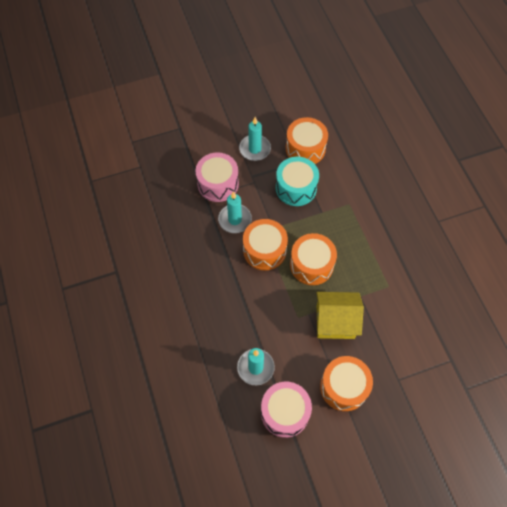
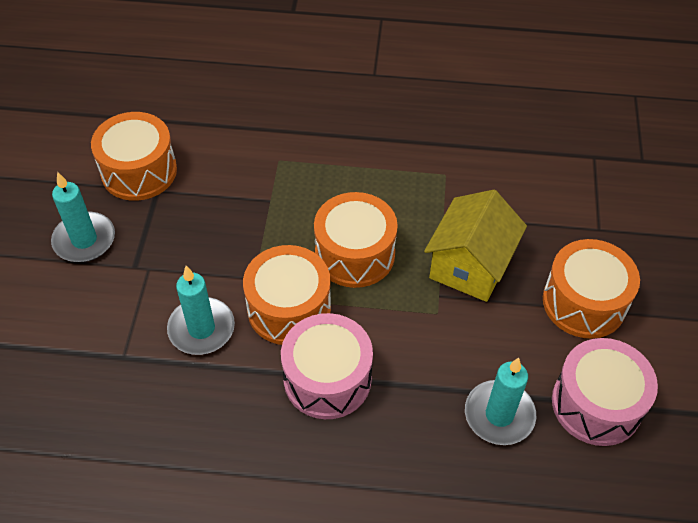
camera: 65 degrees left, 10 degrees down
pink drum [195,152,239,202] -> pink drum moved to [281,313,373,419]
turquoise drum [276,157,319,206] -> none

